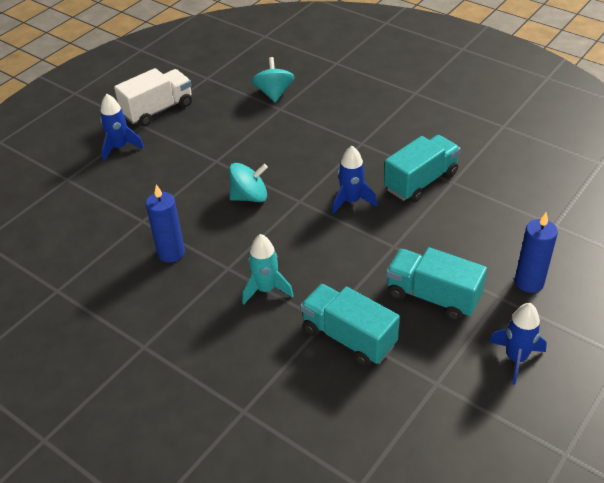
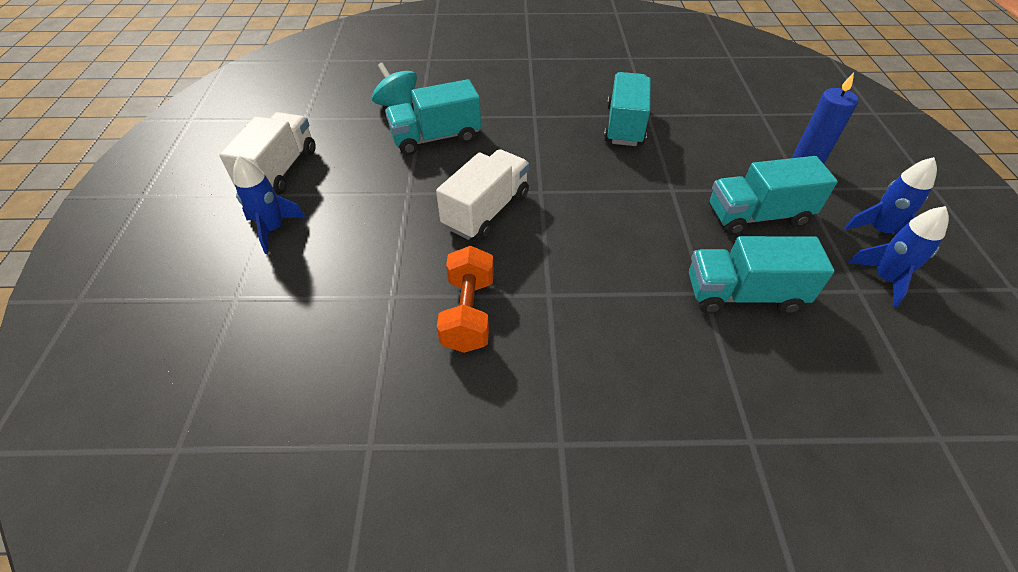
camera: 40 degrees left, 5 degrees up
blue candle [146,184,185,263] -> orange dumbbell [437,246,494,353]
turquoise spinning top [229,163,268,202] -> white truck [436,149,529,240]
turquoise rocket [242,234,294,305] -> none
blue rocket [332,146,377,214] -> blue rocket moved to [848,206,949,308]
none -> turquoise truck [385,79,481,155]

